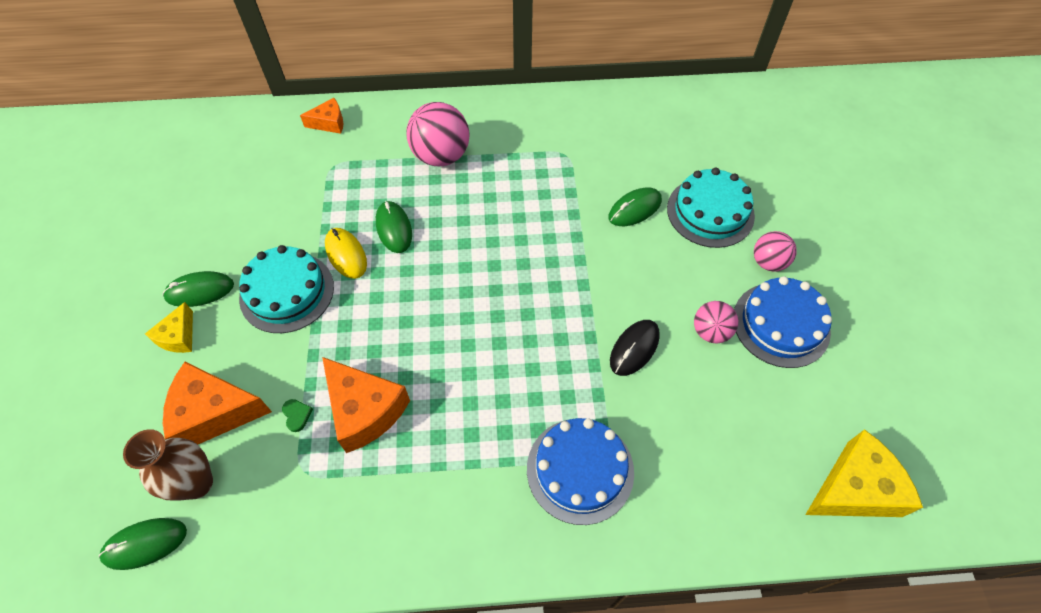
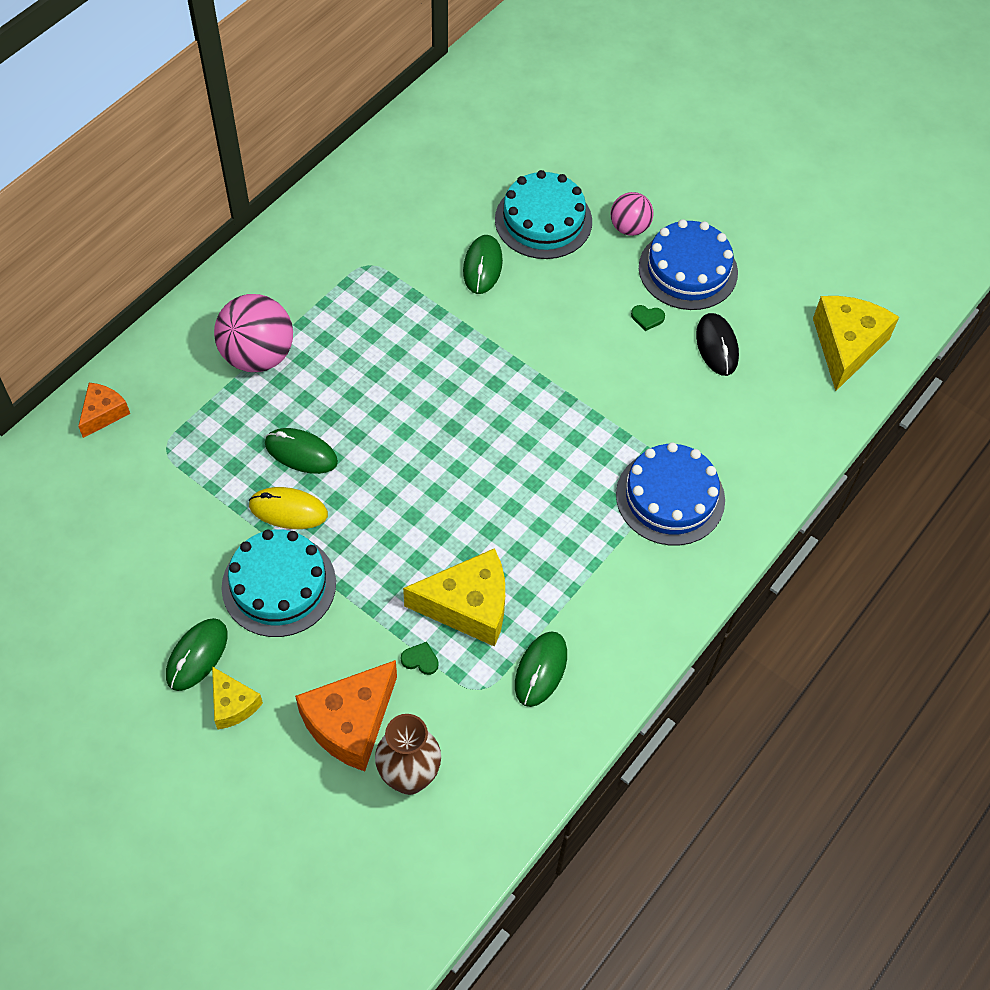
camera: 50 degrees left, 0 degrees up
green mouse [99,518,187,570] -> green mouse moved to [515,631,567,707]
orange cheese [322,357,410,453] -> yellow cheese [403,548,505,647]
black mouse [610,320,660,376] -> black mouse moved to [696,313,739,376]
pink ball [694,301,738,343] -> green heart [631,305,665,331]

